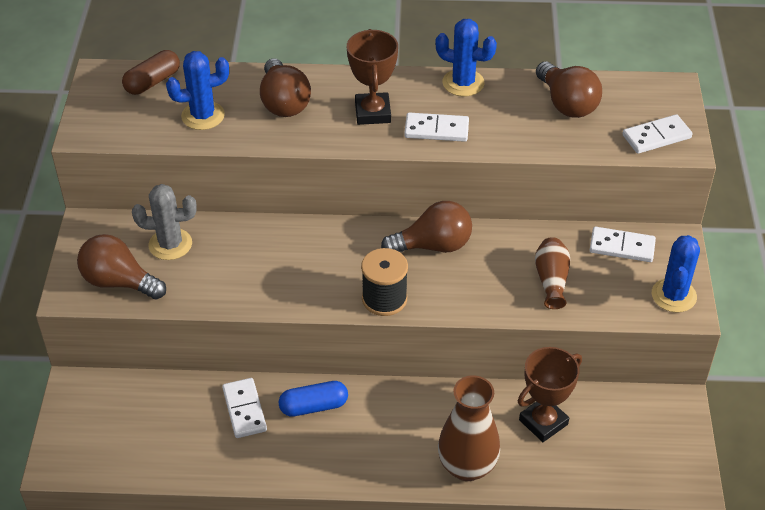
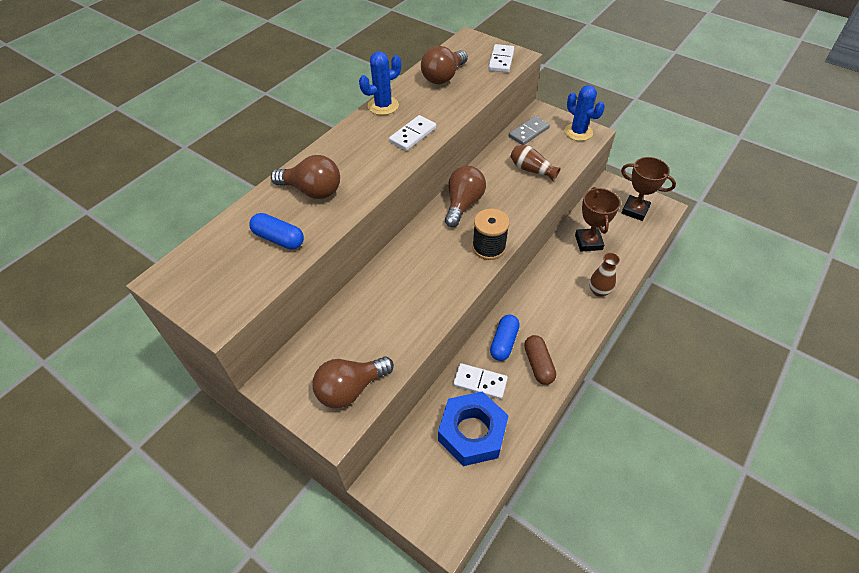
camera: 55 degrees left, 5 degrees up
brown capsule [122,50,180,95] -> brown capsule moved to [524,335,556,385]
grey cactus [132,184,197,260] -> none
blue cactus [166,51,229,130] -> blue capsule [249,213,304,249]
brown trophy [347,29,398,125] -> brown trophy moved to [621,157,676,221]
brown vase [438,375,500,481] -> brown vase [589,253,620,297], size x0.60
brown light bulb [536,61,602,118] -> brown light bulb turned 120 degrees clockwise [421,46,468,84]
white domino [590,227,656,262] -> grey domino [509,116,550,145]
none -> blue nut [438,391,509,466]

